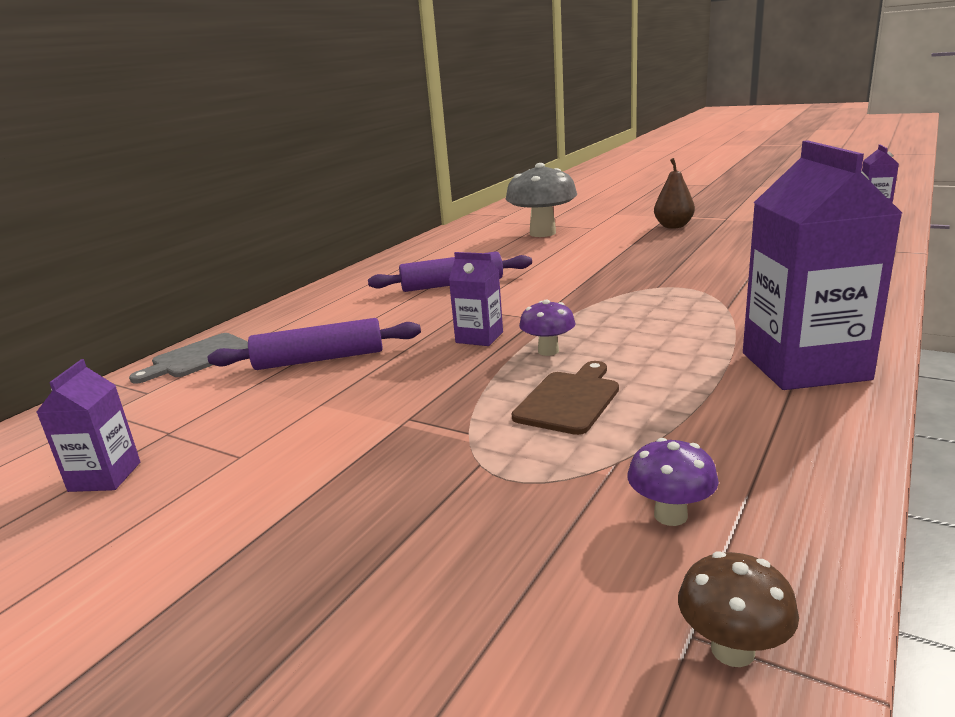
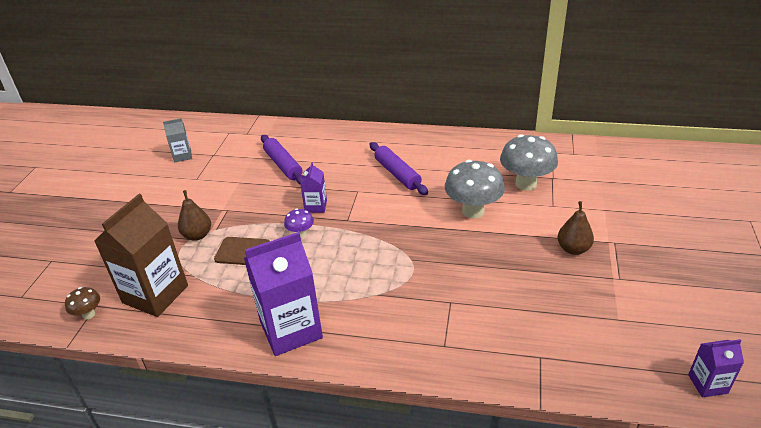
camera: 70 degrees right, 15 degrees up
purple carton [37,359,140,492] -> grey carton [163,118,192,162]
grey cutting board [129,333,248,384] -> none
purple mushroom [627,438,719,526] -> brown carton [94,194,188,317]
none -> brown pear [178,190,211,240]
none -> grey mushroom [445,160,505,218]

